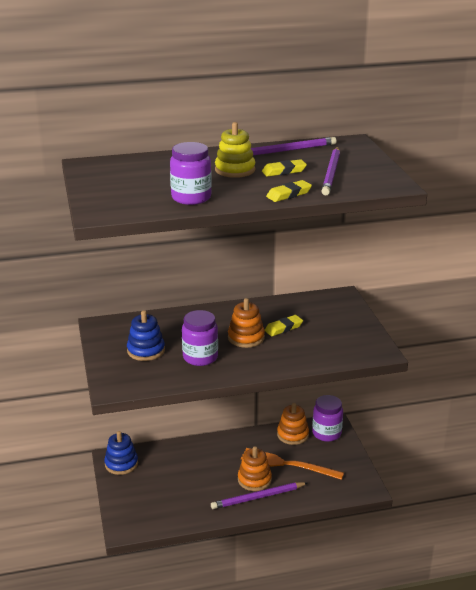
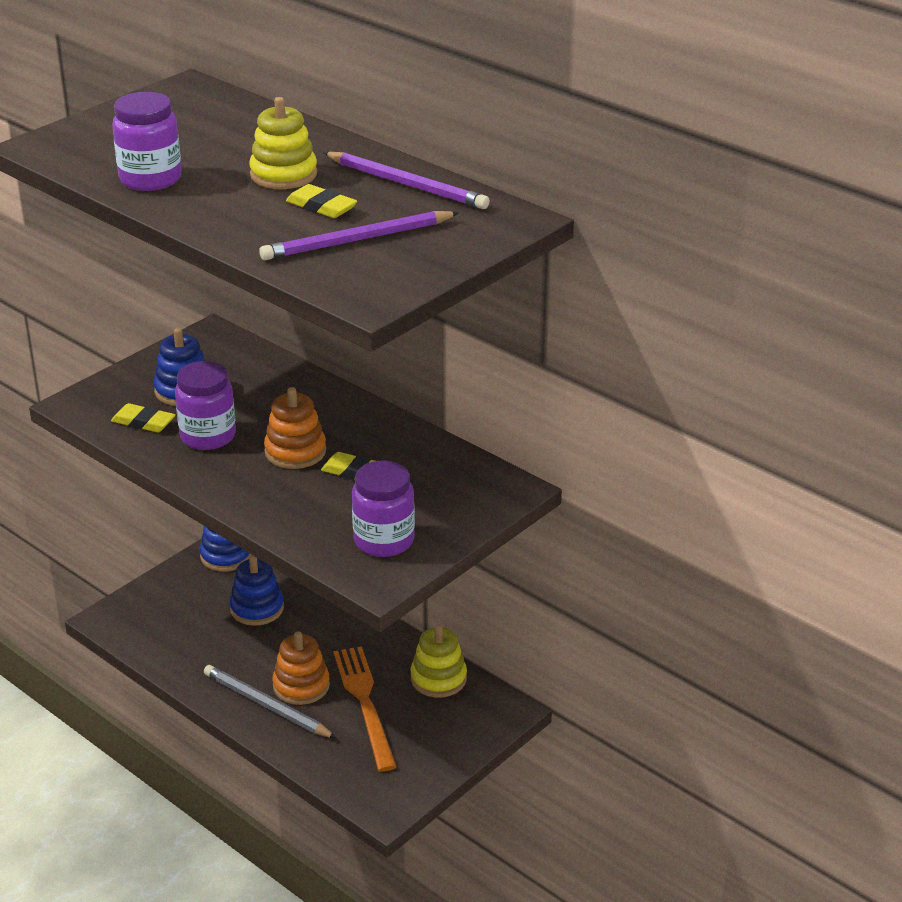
camera: 55 degrees right, 5 degrees up
purple pencil [211,482,307,509] -> grey pencil [204,665,337,739]
yellow eraser [266,180,312,202] -> yellow eraser moved to [111,403,176,432]
orange stacking toy [277,403,309,445] -> yellow stacking toy [410,624,467,698]
purple jar [312,395,343,442] -> purple jar moved to [352,461,415,557]
none -> blue stacking toy [229,556,284,626]

